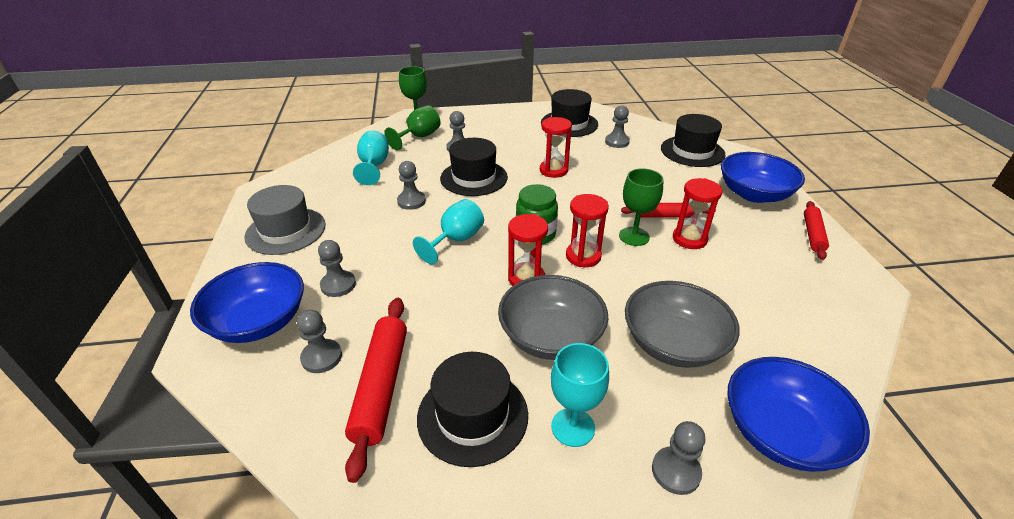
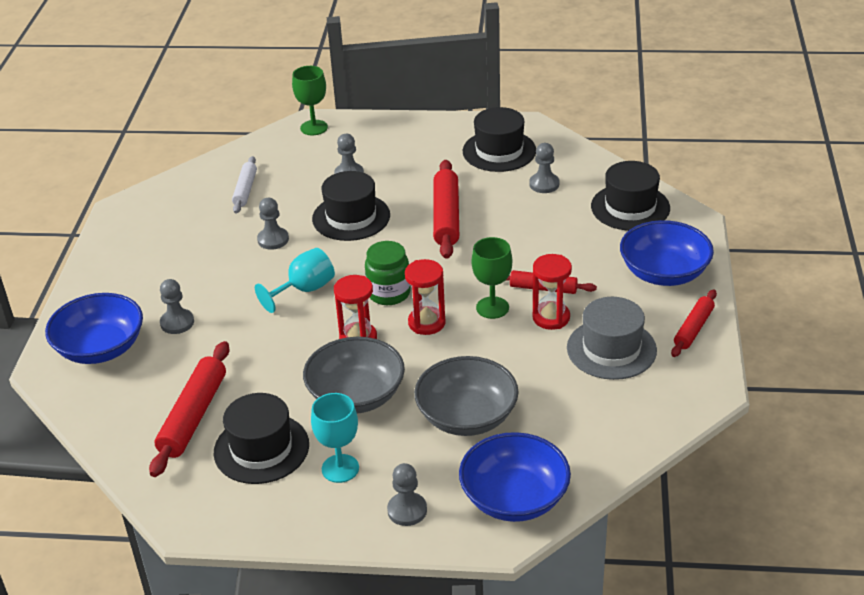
camera: 15 degrees right, 0 degrees up
grey hat [244,185,325,255] -> grey hat moved to [567,297,657,380]
grey pawn [297,309,342,373] -> none
turquoise goblet [353,130,389,185] -> white rolling pin [232,156,257,213]
green goblet [384,105,440,150] -> none
red hourglass [540,117,572,178] -> red rolling pin [433,160,459,259]

